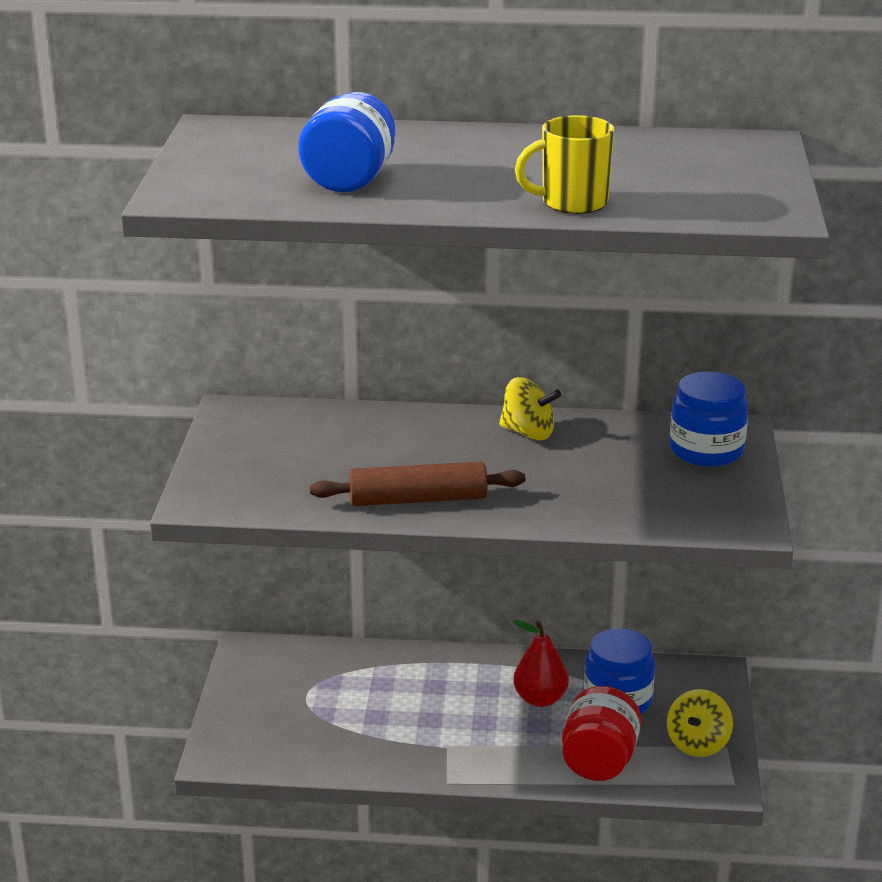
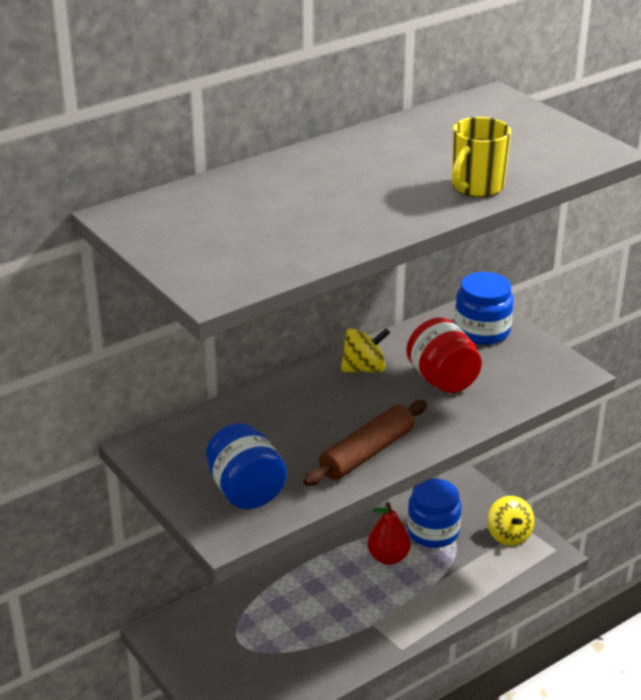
camera: 40 degrees left, 5 degrees up
blue jar [298,92,395,193] -> blue jar moved to [206,423,287,509]
red jar [562,686,641,781] -> red jar moved to [406,317,482,393]

